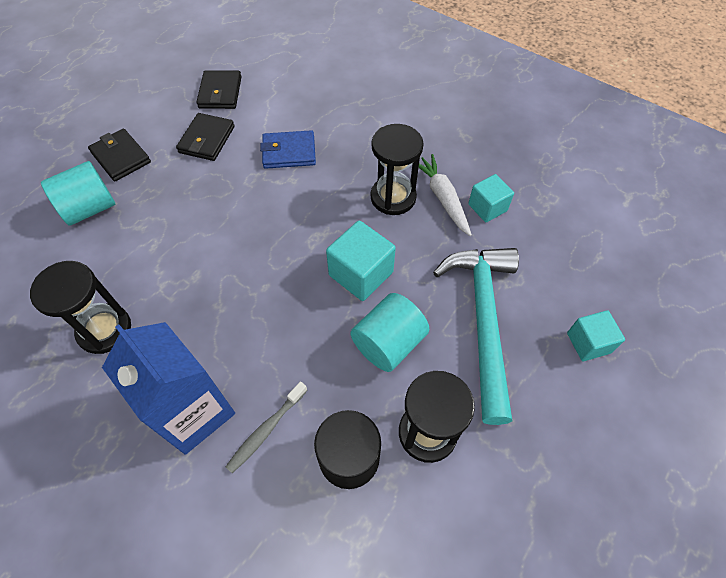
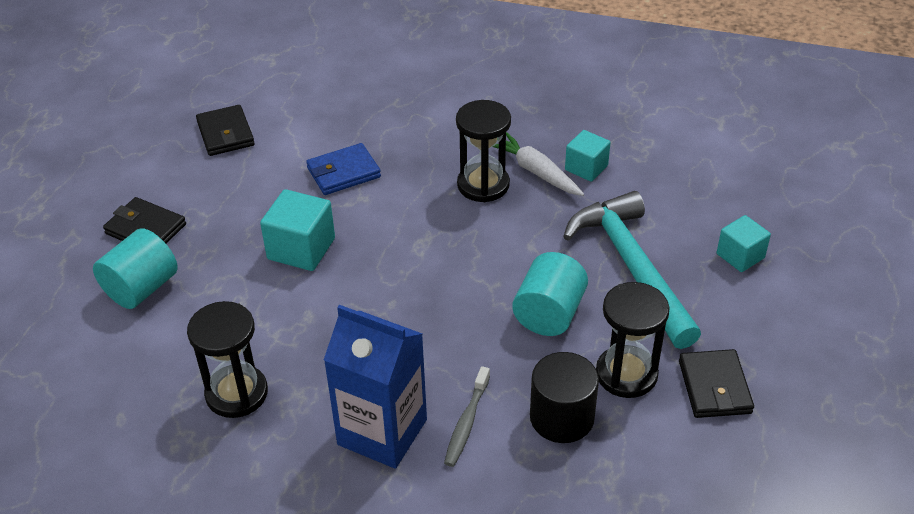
camera: 20 degrees left, 15 degrees down
black wallet [176,113,235,161] -> black wallet moved to [679,349,754,418]
turquoise cube [326,221,396,301] -> turquoise cube moved to [260,189,335,271]

